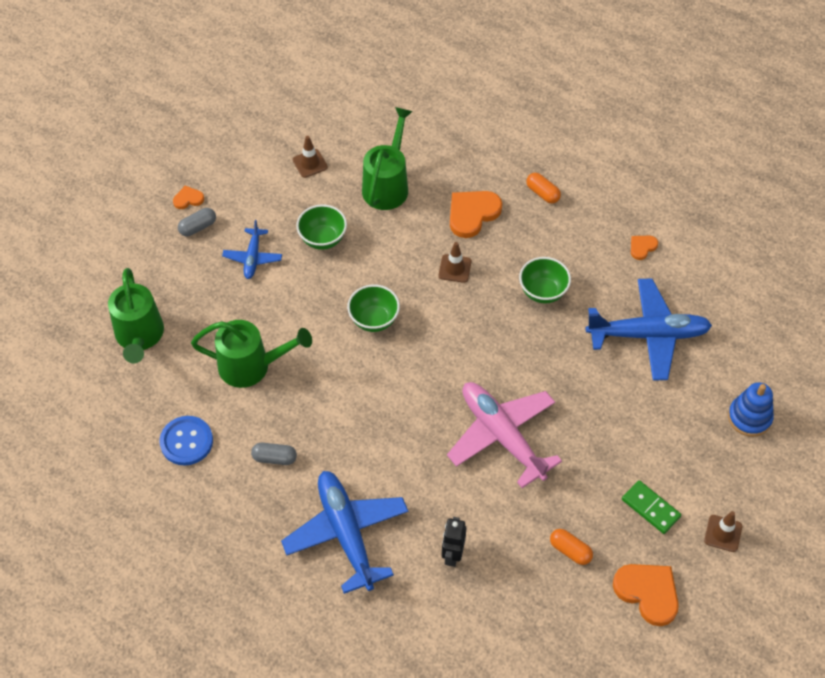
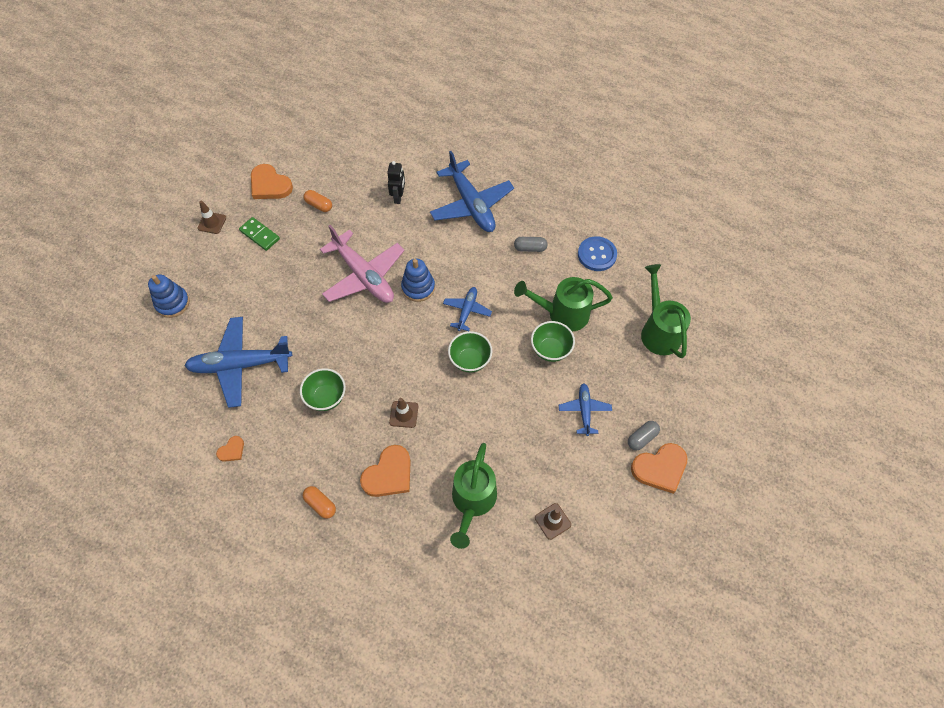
camera: 175 degrees right, 5 degrees up
orange heart [173,186,204,209] -> orange heart [631,443,688,494], size x1.95
green bowl [296,204,347,250] -> green bowl moved to [531,321,575,362]
none -> blue stacking toy [401,259,435,302]
none -> blue plane [443,287,492,331]

